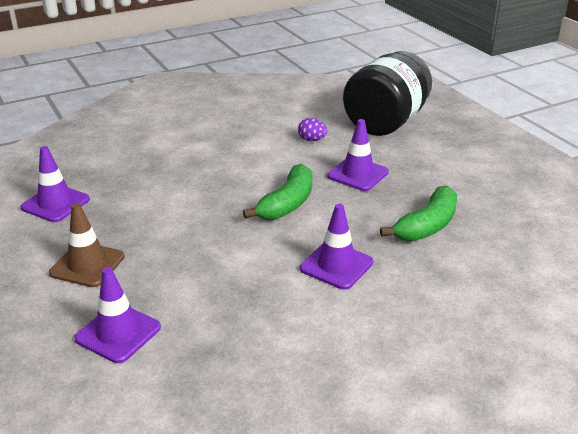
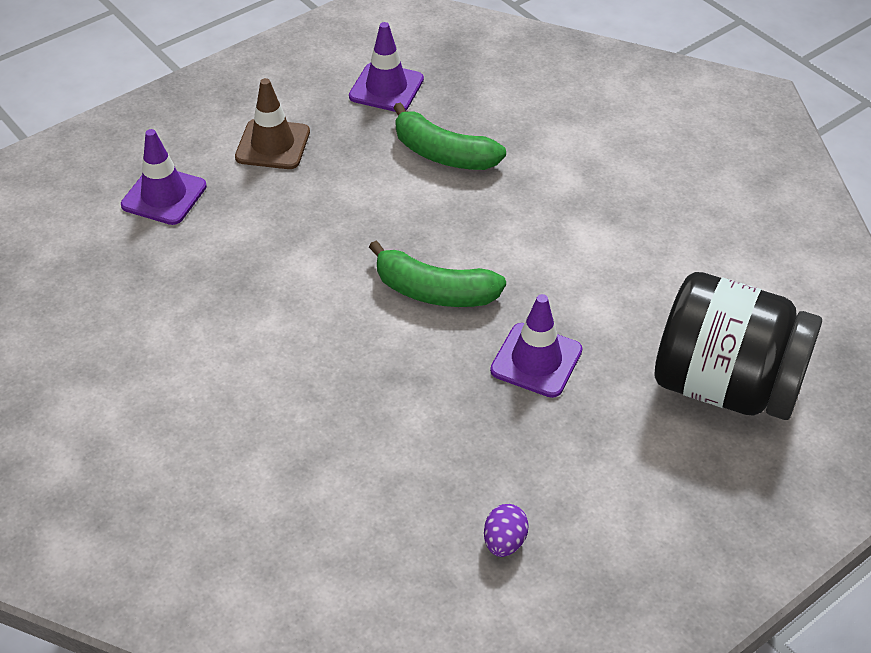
camera: 80 degrees right, 15 degrees up
purple egg [298,118,327,141] -> purple egg moved to [484,504,529,557]
purple traffic cone [300,204,373,290] -> none
green banana [380,185,457,241] -> green banana moved to [393,103,506,170]

